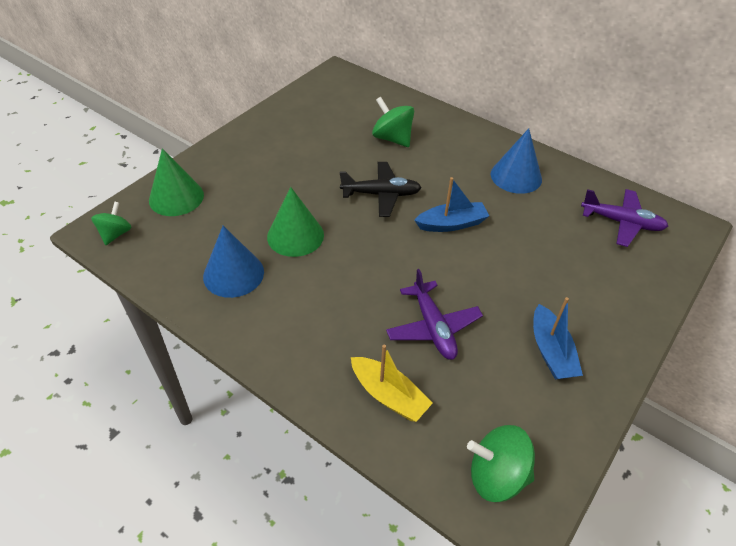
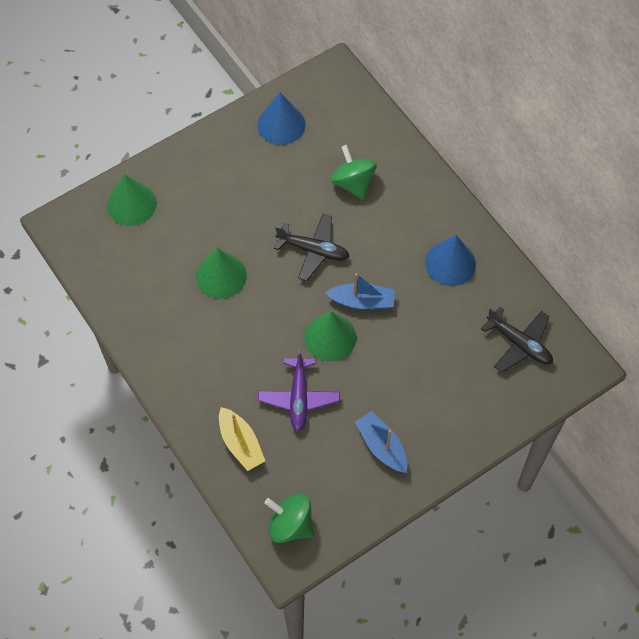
camera: 20 degrees right, 15 degrees up
green spinning top [91,202,131,245] -> none
blue cone [203,226,264,298] -> blue cone moved to [257,92,305,145]
blue boat [533,297,583,379] -> blue boat turned 135 degrees clockwise [355,411,407,473]
purple plane [581,189,668,247] -> black plane [481,307,553,373]
none -> green cone [304,311,356,361]

